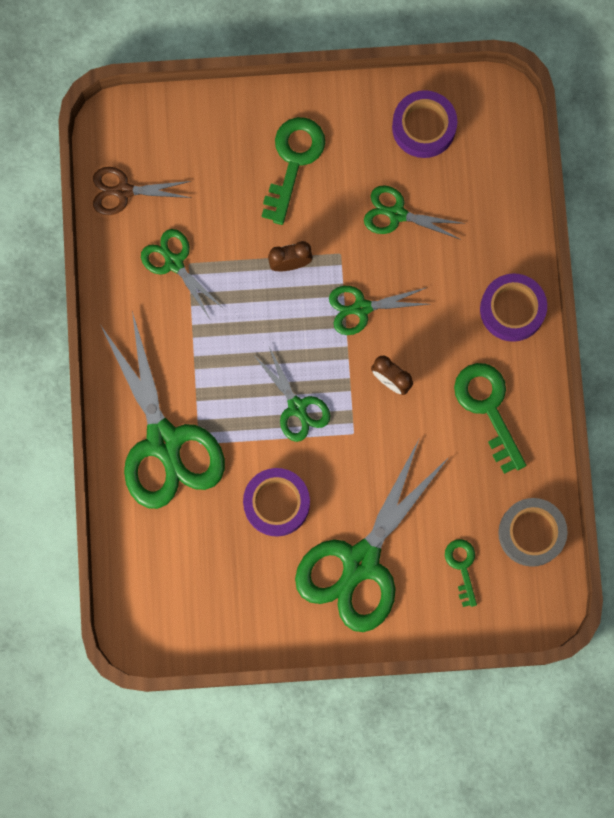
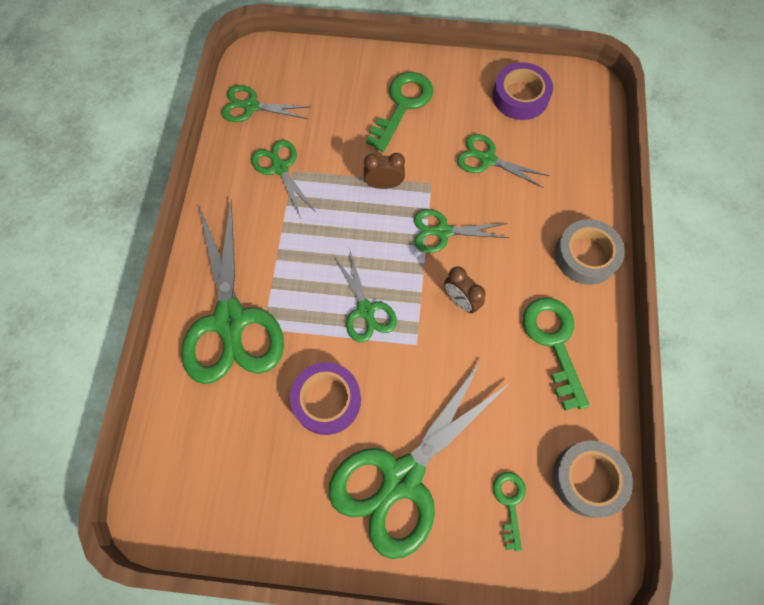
camera: 10 degrees right, 10 degrees down
brown scissors [93,167,191,215] -> green scissors [221,85,311,122]
purple tape [480,273,547,342] -> grey tape [555,219,625,285]

